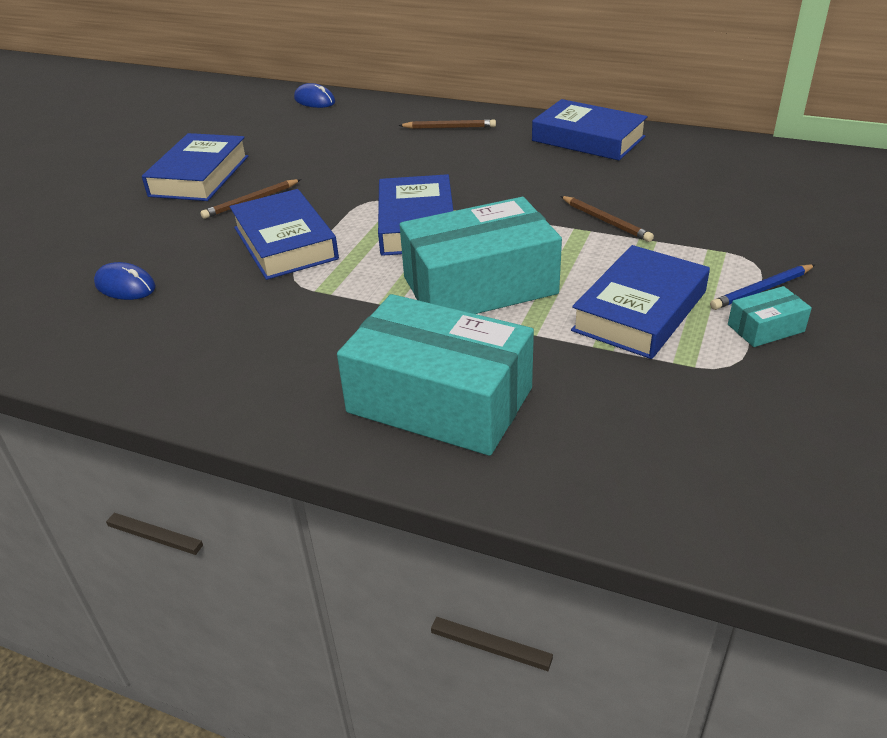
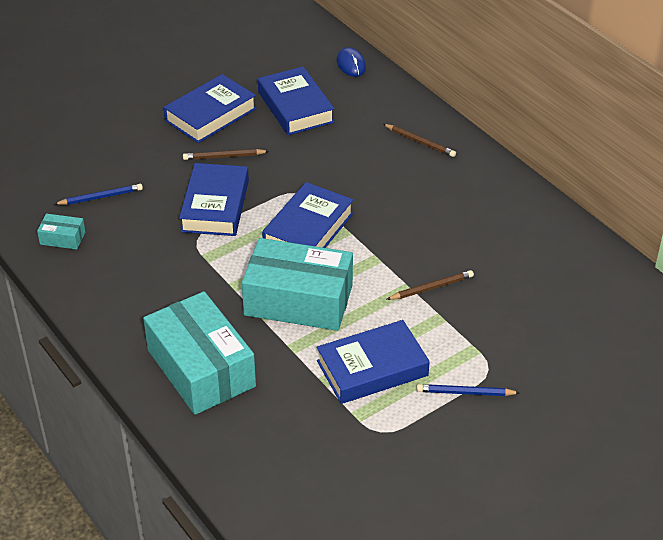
camera: 30 degrees right, 5 degrees up
blue mouse [94,262,156,300] -> blue pencil [54,184,143,205]
blue book [532,99,648,160] -> blue book moved to [258,66,334,135]
brown pencil [560,196,654,242] -> brown pencil turned 105 degrees counterclockwise [386,270,474,300]
turquoise box [728,286,812,347] -> turquoise box moved to [37,214,85,250]

